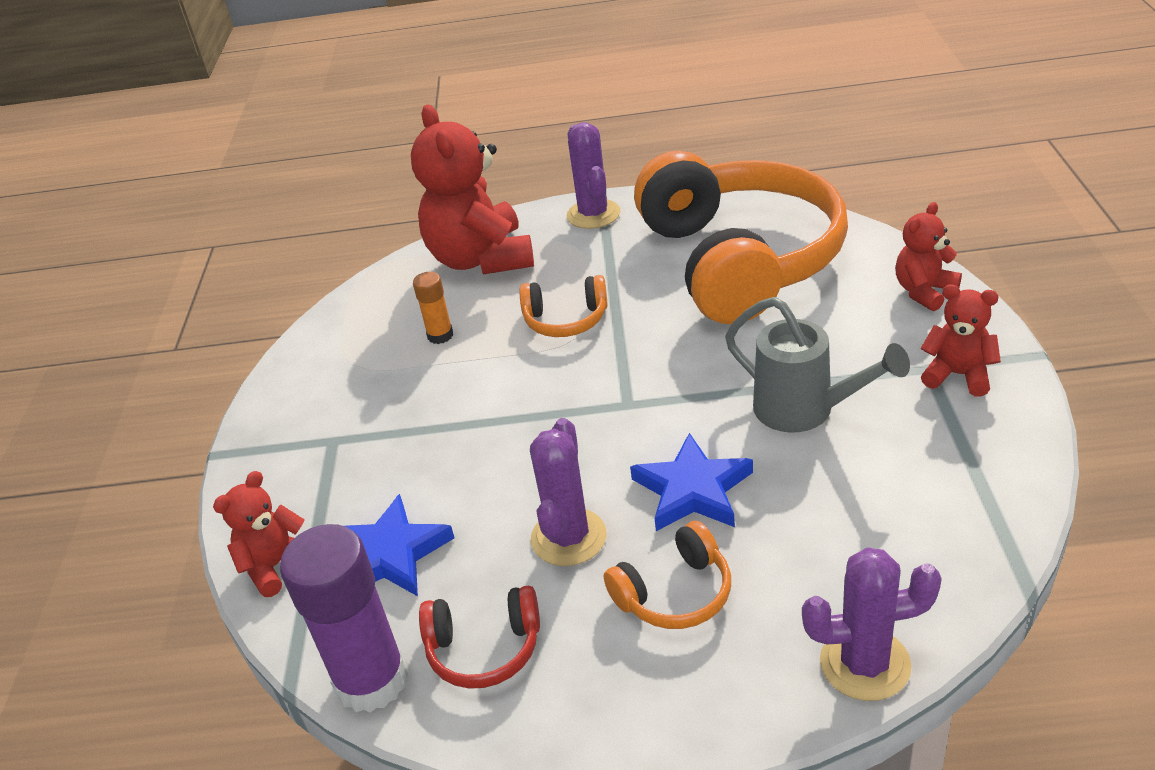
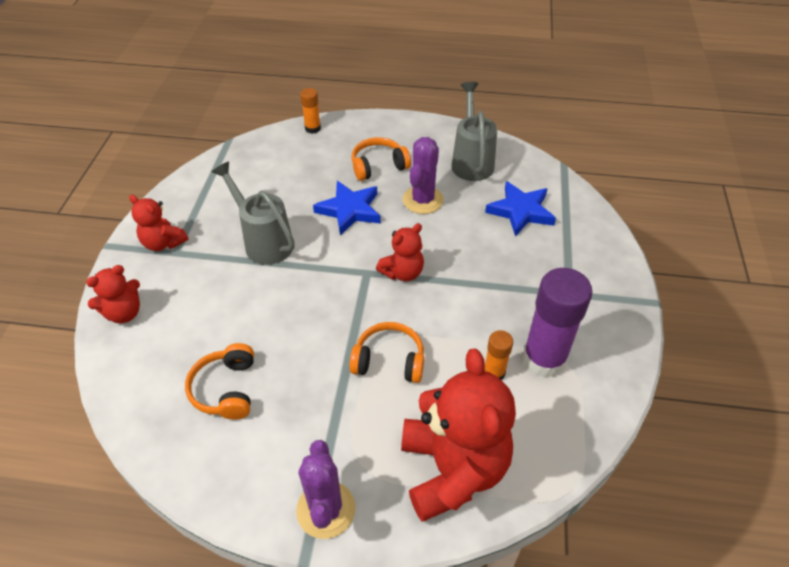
camera: 175 degrees left, 10 degrees up
red teddy bear [213,471,305,597] -> red teddy bear moved to [376,223,424,281]
purple glue stick [280,524,408,712] -> purple glue stick moved to [522,268,593,378]
red headphones [419,586,540,689] -> grey watering can [451,82,497,181]
orange headphones [634,151,848,324] -> orange headphones [185,343,254,420], size x0.40
purple cactus [802,547,942,701] -> orange glue stick [300,88,321,134]

